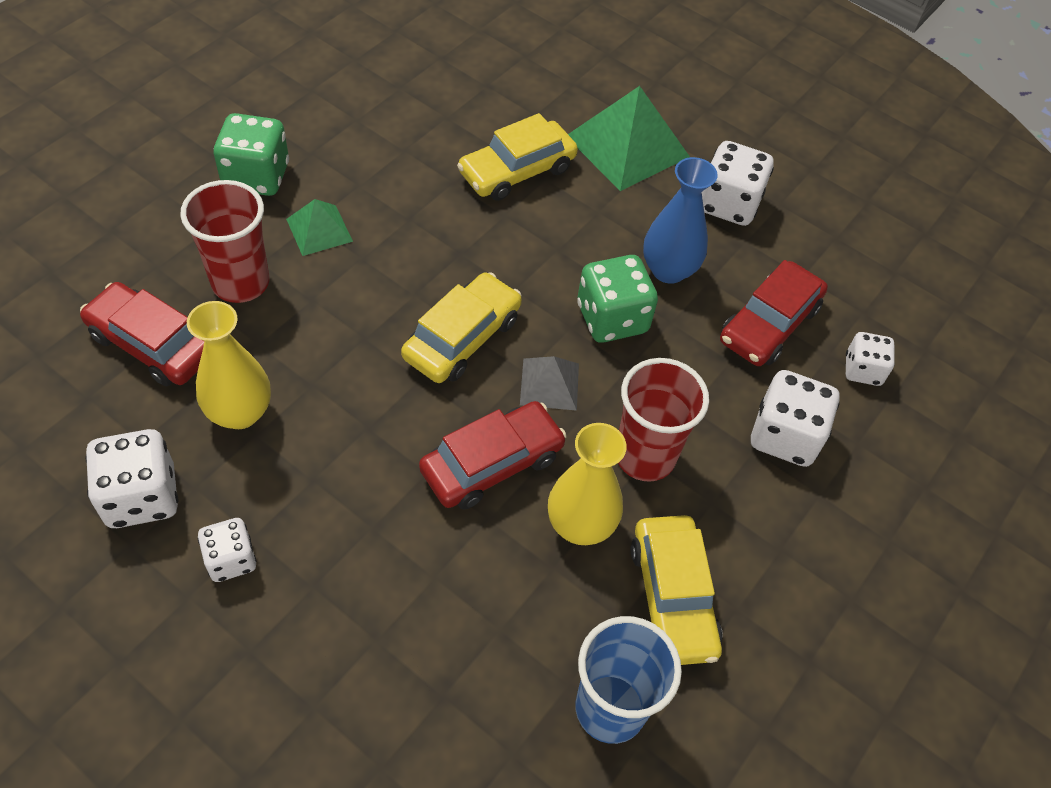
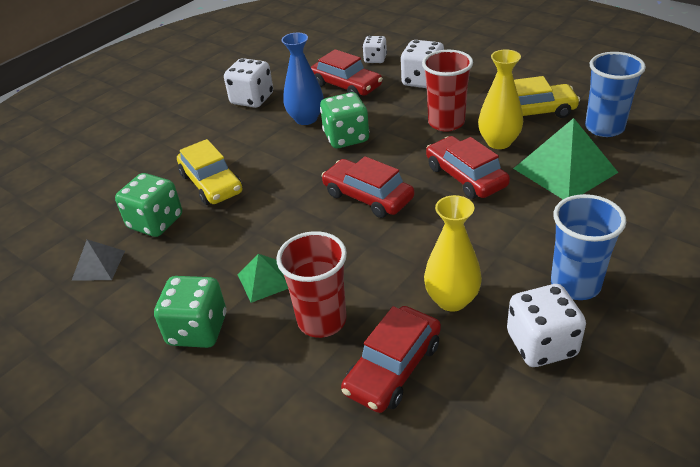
camera: 80 degrees left, 15 degrees down
white dice [198,518,256,582] -> blue cup [551,194,626,300]
yellow car [401,272,522,383] -> red car [322,156,414,218]
grey pyramid [520,356,579,411] -> grey pyramid moved to [71,239,125,281]
green pyramid [568,86,690,191] -> green pyramid moved to [513,118,619,199]
none -> green dice [115,173,182,237]

